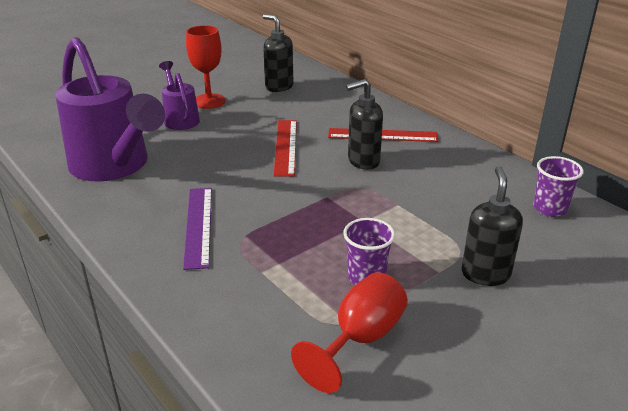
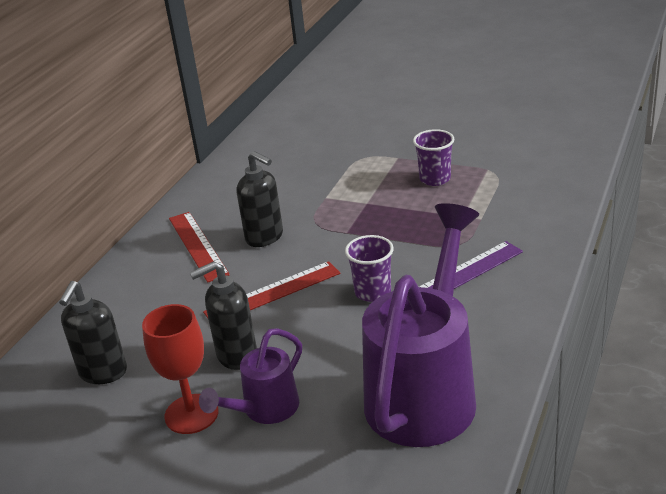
camera: 115 degrees left, 0 degrees up
red goblet [291,272,408,393] -> none
black soap dispenser [461,166,523,286] -> black soap dispenser moved to [190,261,257,370]
purple cup [533,156,584,217] -> purple cup moved to [345,235,394,302]

